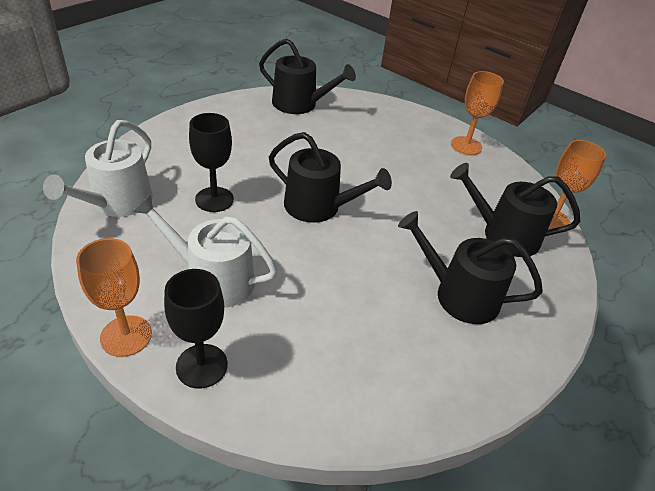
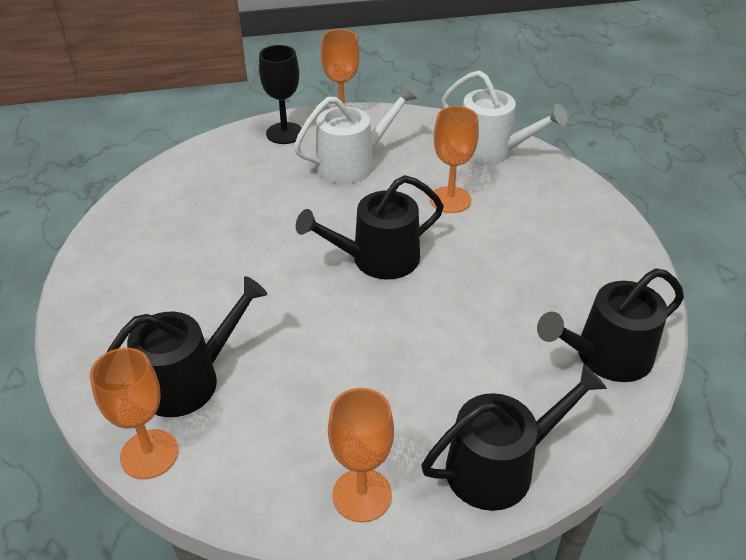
camera: 135 degrees right, 0 degrees up
white watering can [43,120,153,217] -> white watering can turned 150 degrees clockwise [442,70,568,164]
black goblet [189,113,234,212] -> orange goblet [430,106,479,213]
black watering can [398,211,543,324] -> black watering can moved to [421,364,607,511]

